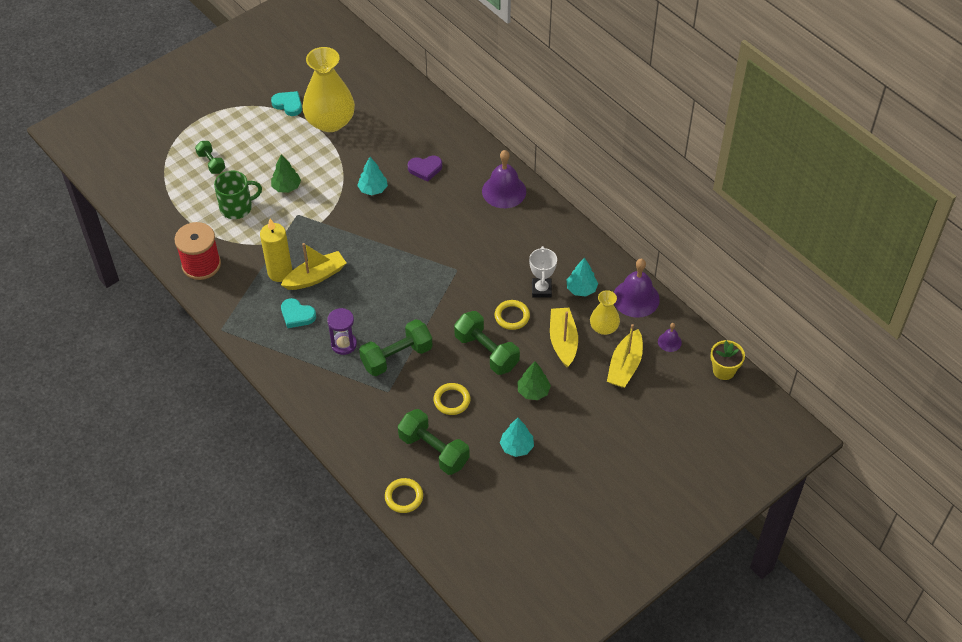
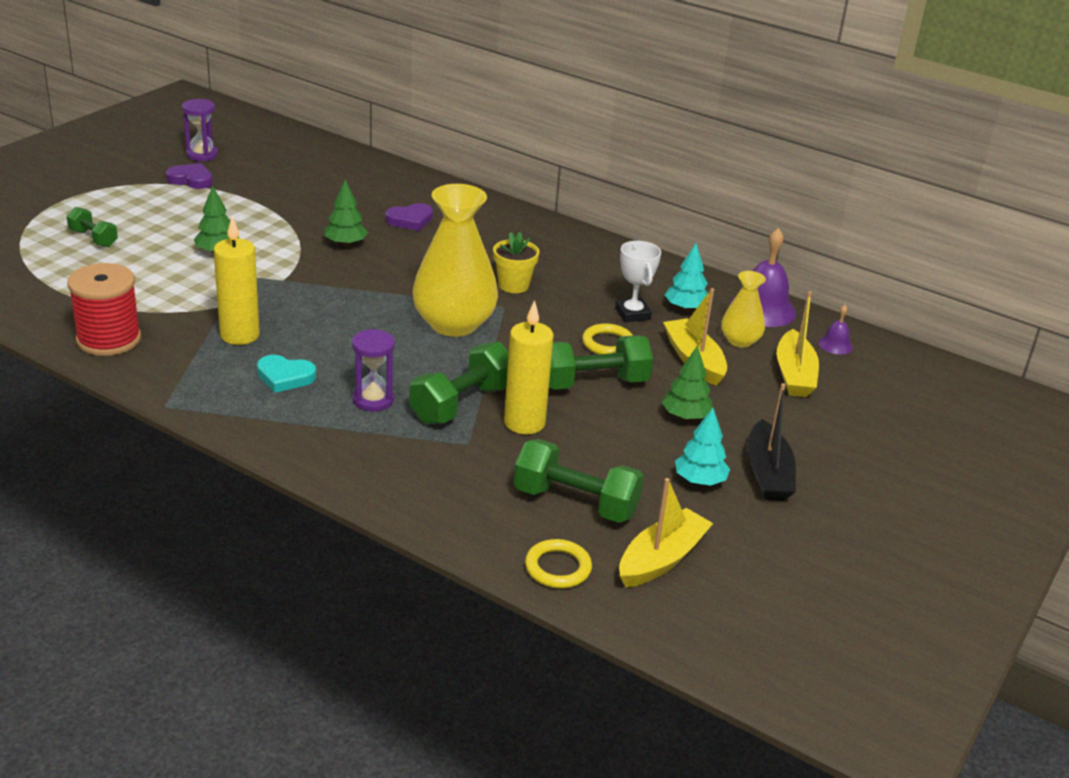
camera: 20 degrees left, 20 degrees down
green mug [214,171,262,219] -> none
turquoise heart [271,91,302,116] -> purple heart [166,163,213,189]
yellow boat [281,243,346,290] -> yellow boat moved to [619,478,713,587]
yellow vase [302,47,355,132] -> yellow vase moved to [412,184,498,337]
turquoise tree [357,157,388,195] -> green tree [324,180,368,246]
yellow ring [434,383,470,415] -> none
green dumbbell [454,311,520,375] -> green dumbbell turned 45 degrees counterclockwise [549,335,653,390]
purple bell [482,150,526,208] -> none
yellow flower pot [710,340,745,380] -> yellow flower pot moved to [493,232,539,293]
none -> purple hourglass [182,99,218,161]
none -> yellow candle [504,300,554,434]
none -> black boat [747,383,796,501]

